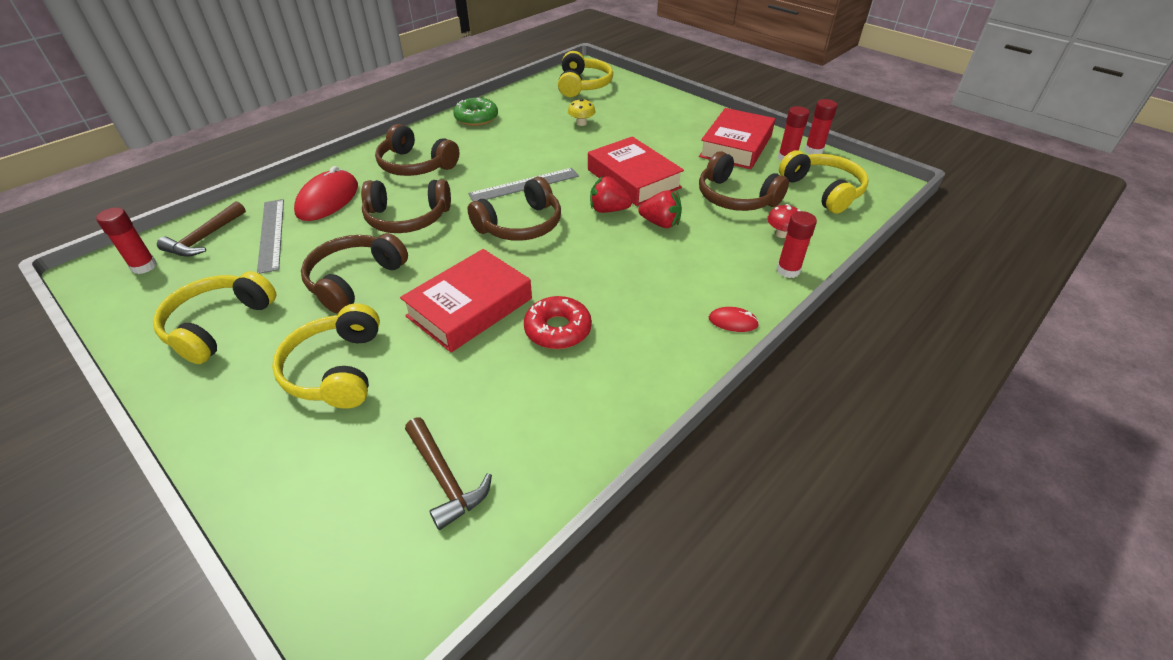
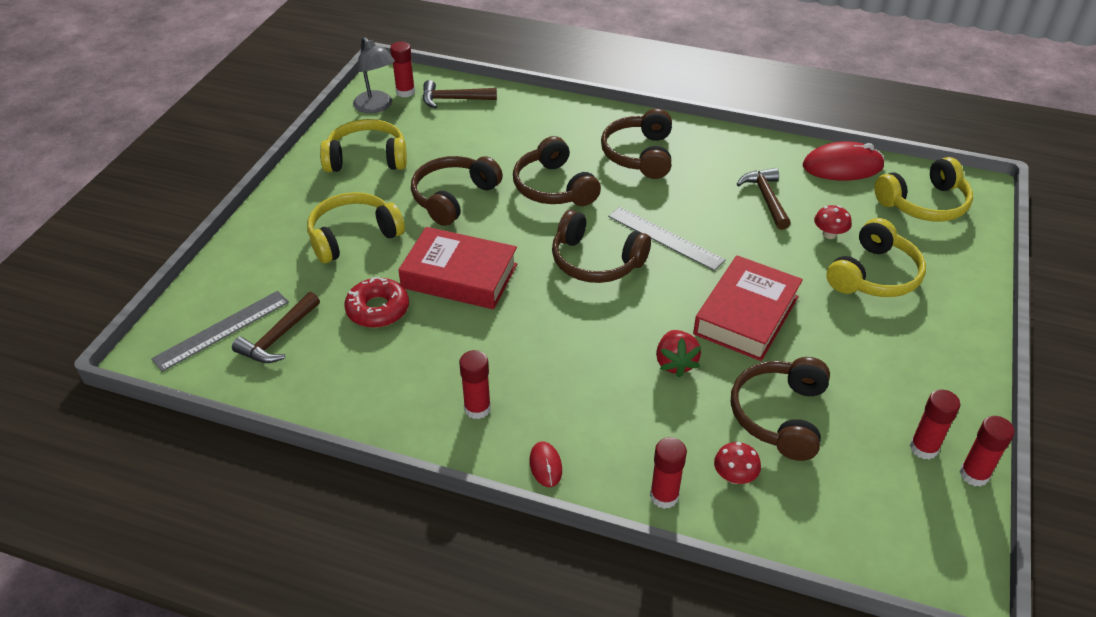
camera: 65 degrees right, 0 degrees up
grey ruler [257,199,284,274] -> grey ruler moved to [151,291,289,372]
red mouse [294,166,358,221] -> red mouse moved to [803,141,884,181]
brown headphones [301,233,408,314] -> brown headphones turned 60 degrees counterclockwise [411,156,503,226]
green donut [453,98,498,126] -> none
red donut [524,296,592,349] -> red donut moved to [344,277,409,328]
yellow mushroom [568,99,596,126] -> red mushroom [814,205,852,239]
red strawberry [590,176,632,213] -> none
red book [699,108,775,169] -> none
yellow headphones [779,150,869,214] -> yellow headphones moved to [826,218,926,297]
none -> grey lamp [353,37,395,113]
none -> red glue stick [459,350,491,419]
none -> brown hammer [737,168,791,230]

